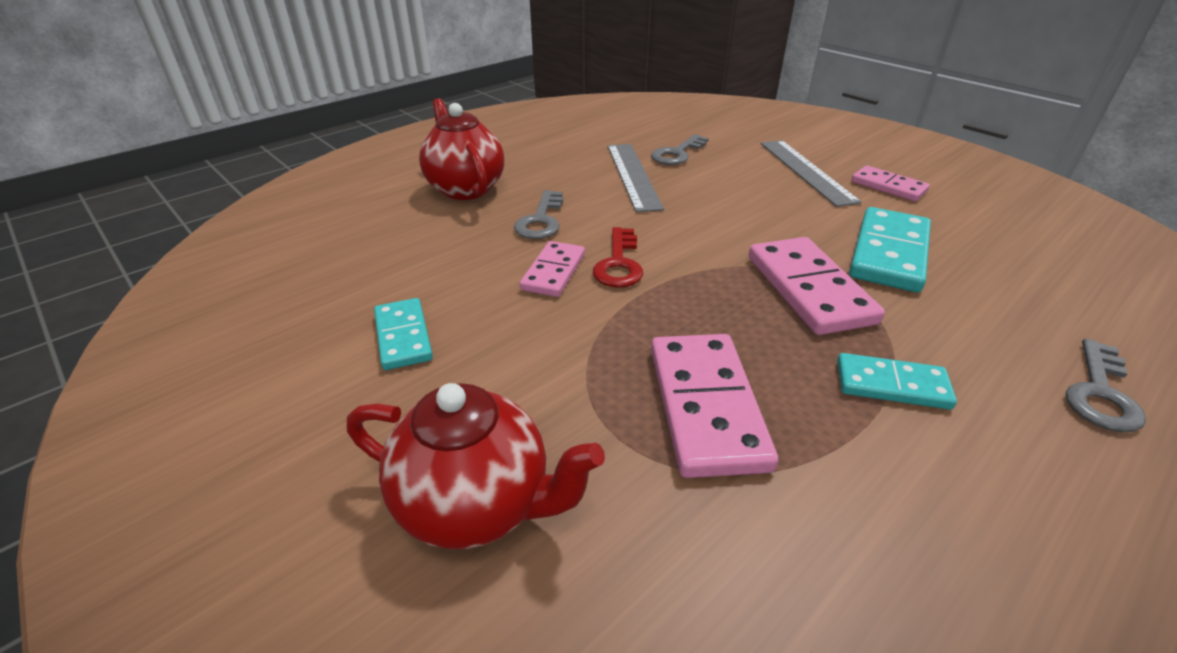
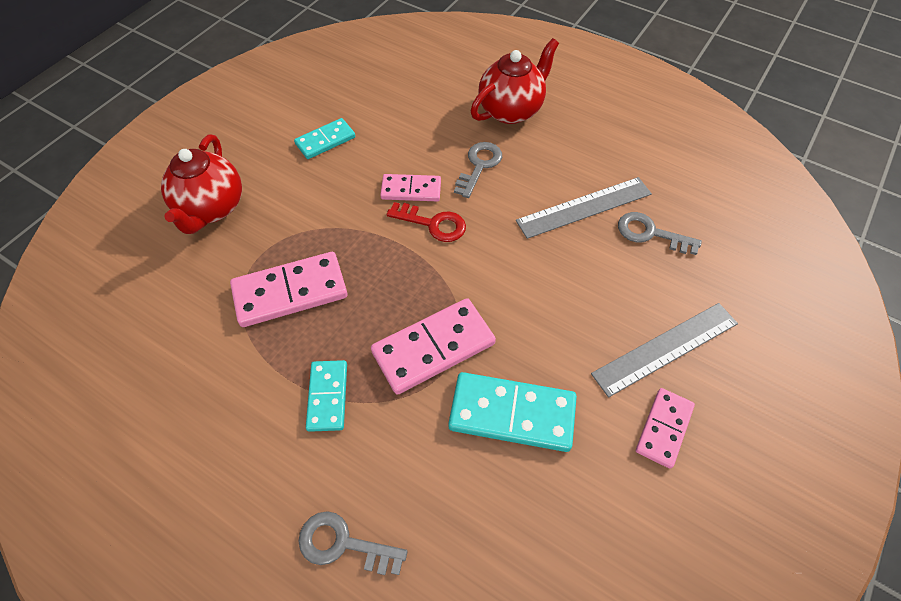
camera: 75 degrees right, 20 degrees up
grey key [514,190,563,239] -> grey key turned 120 degrees clockwise [454,142,502,198]
red key [593,227,643,288] -> red key turned 150 degrees counterclockwise [387,202,466,242]

